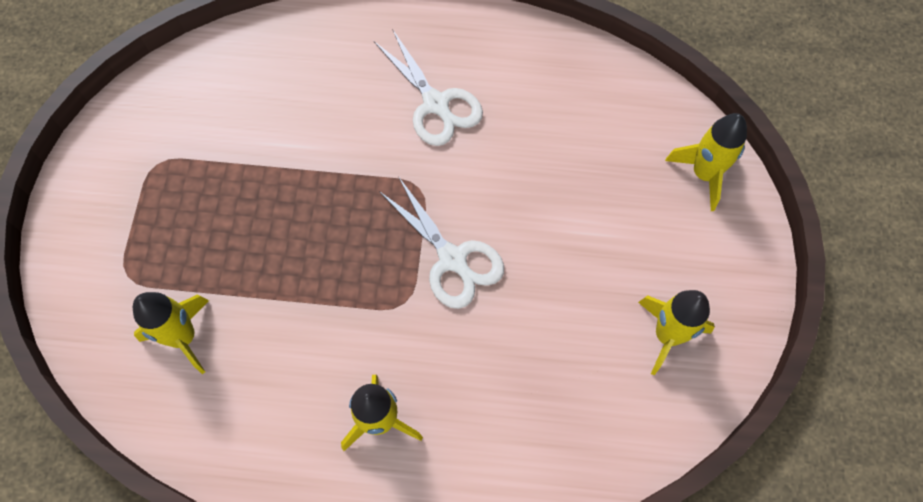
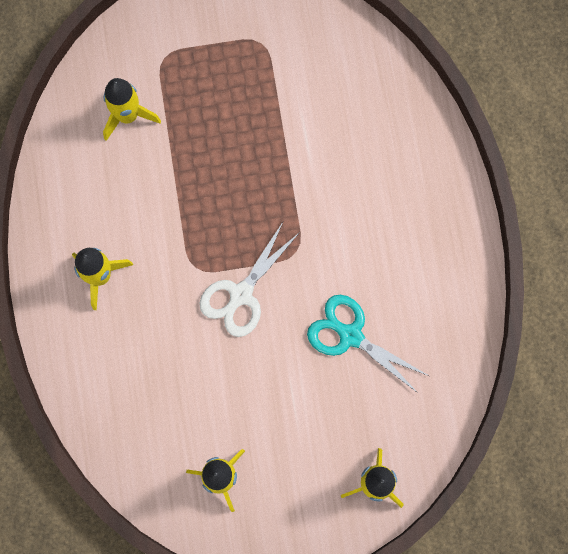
camera: 75 degrees right, 10 degrees up
white scissors [373,29,483,146] -> none
none -> turquoise scissors [307,295,429,393]

